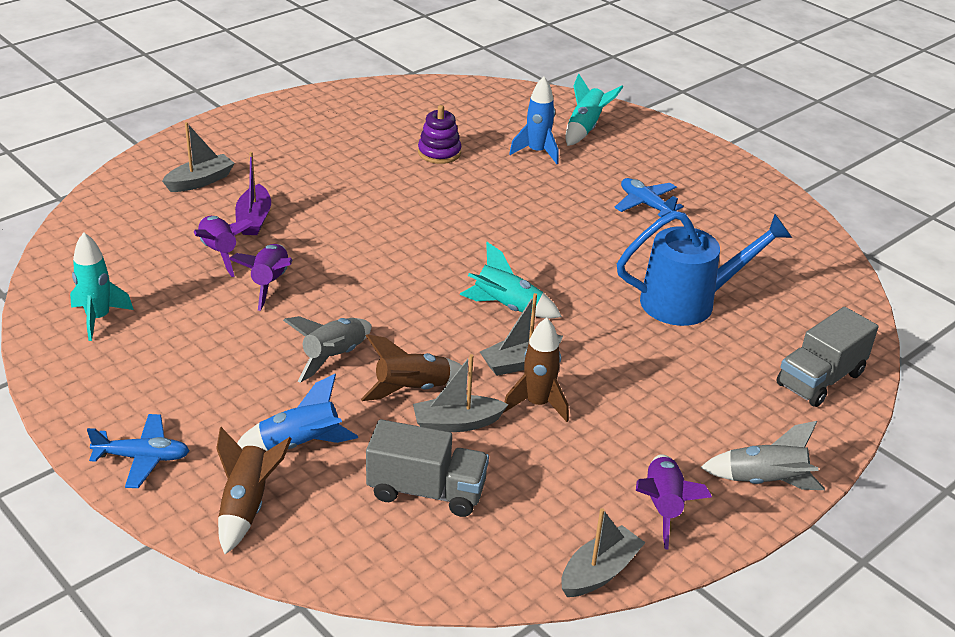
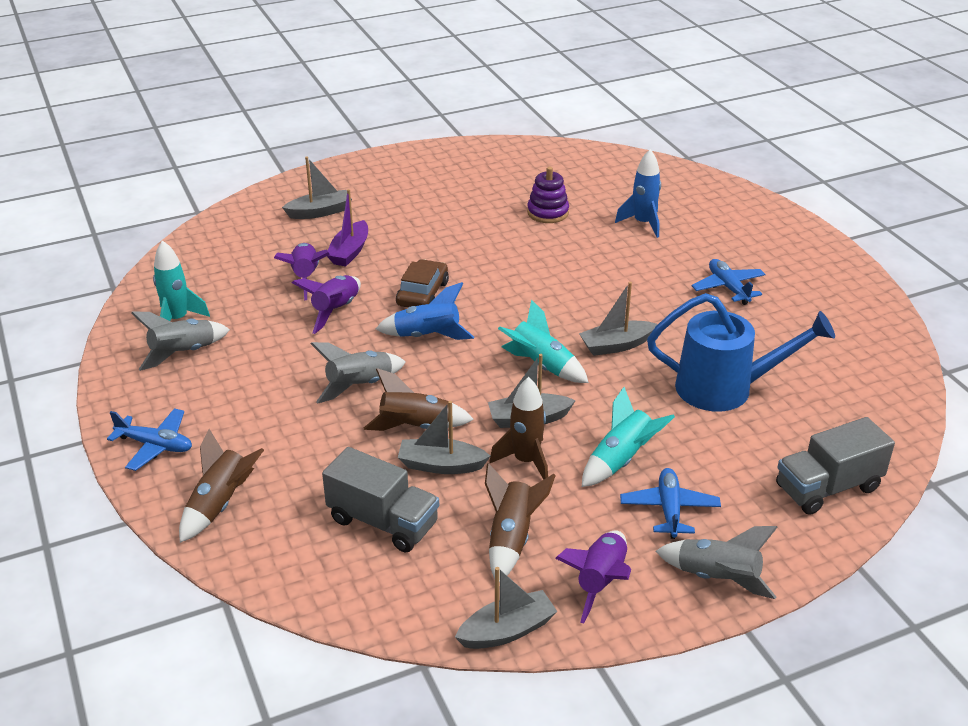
camera: 20 degrees right, 0 degrees up
blue rocket [237,374,358,451] -> blue rocket moved to [376,282,474,340]
turquoise rocket [565,74,623,146] -> turquoise rocket moved to [582,387,675,487]
none -> grey rocket [131,312,230,371]
none -> brown car [396,259,449,308]
none -> brown rocket [485,463,556,582]
none -> grey boat [579,282,657,356]
none -> blue plane [620,468,721,539]

